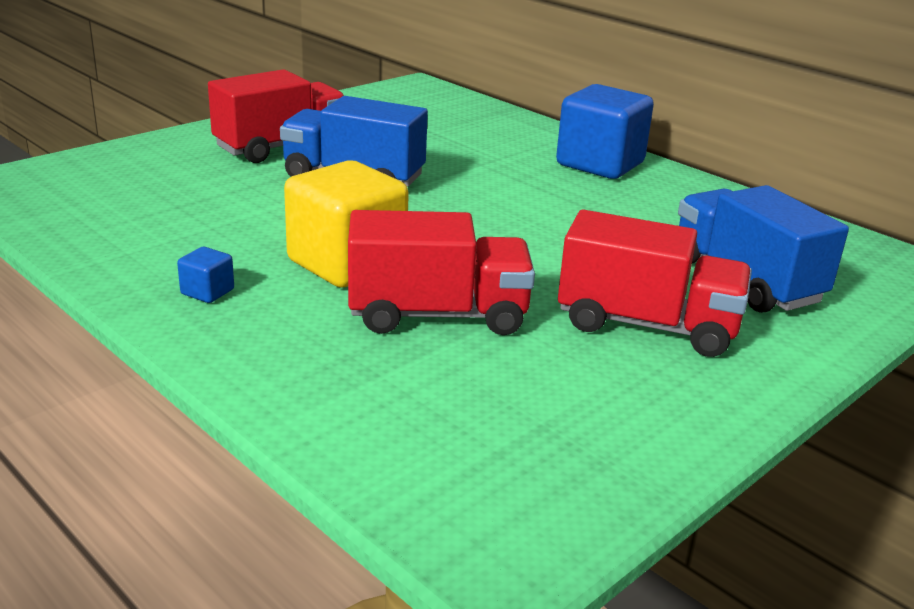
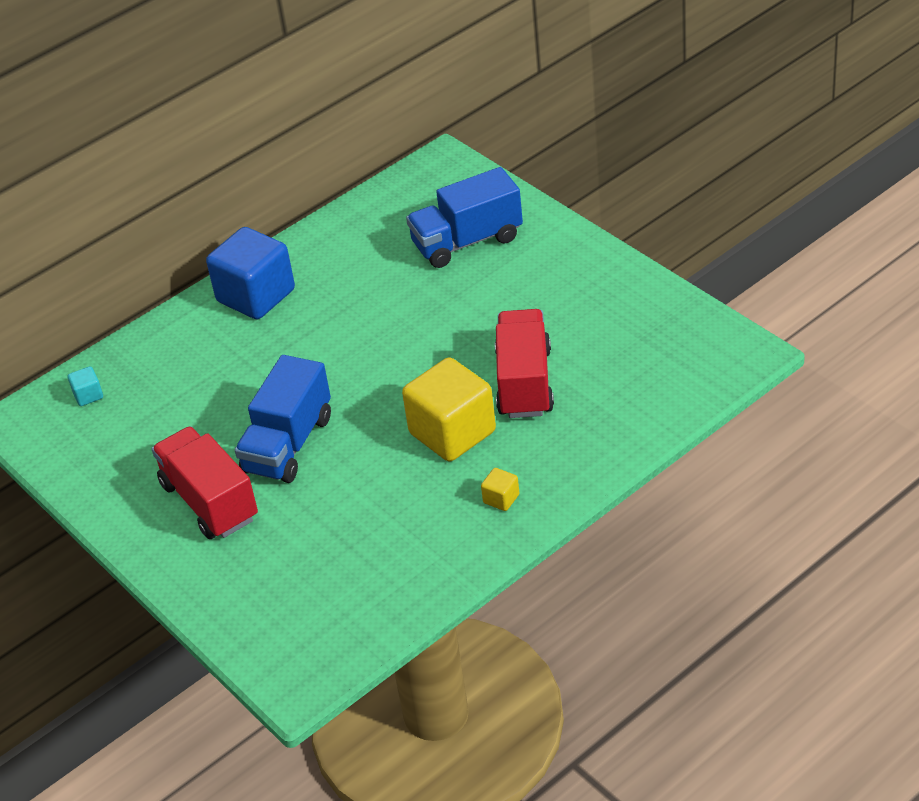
camera: 80 degrees left, 15 degrees up
blue cube [177,247,234,303] -> yellow cube [481,468,519,511]
red truck [558,210,752,357] -> none
none -> turquoise cube [68,366,103,406]

